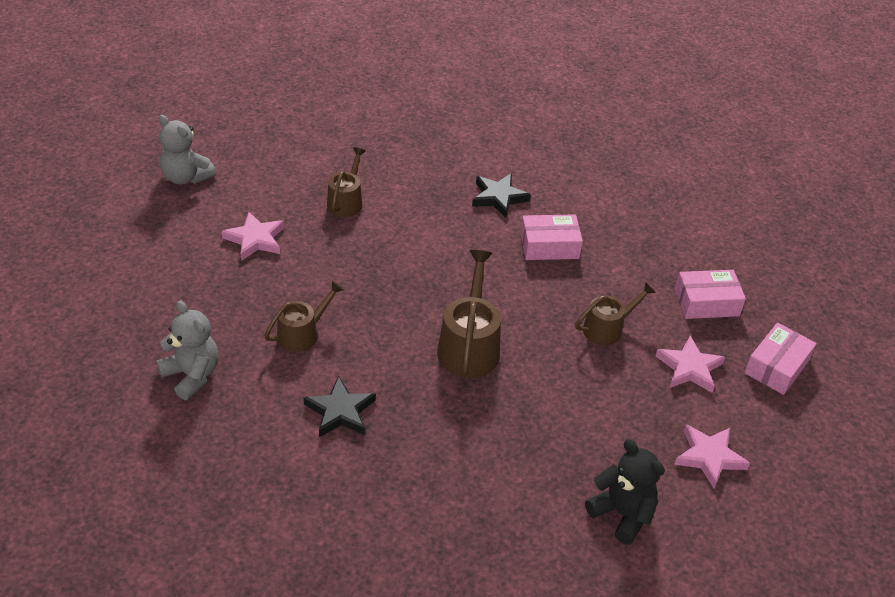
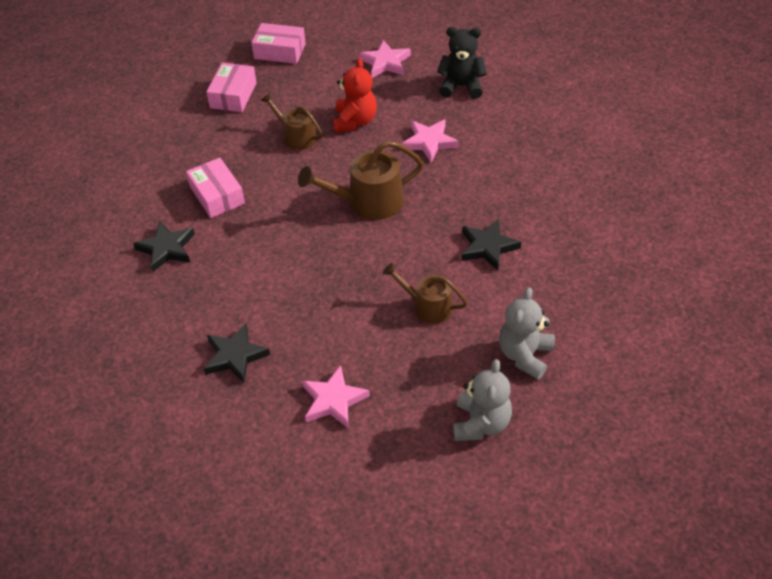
camera: 110 degrees left, 5 degrees up
grey teddy bear [159,115,216,184] -> grey teddy bear moved to [453,359,512,441]
brown watering can [327,147,366,217] -> black star [204,323,270,383]
black teddy bear [585,439,665,545] -> black teddy bear turned 75 degrees clockwise [437,27,487,99]
pink star [656,336,725,393] -> pink star moved to [402,119,458,162]
pink box [675,270,746,319] -> pink box turned 45 degrees clockwise [206,63,257,112]
none -> red teddy bear [333,58,377,132]

